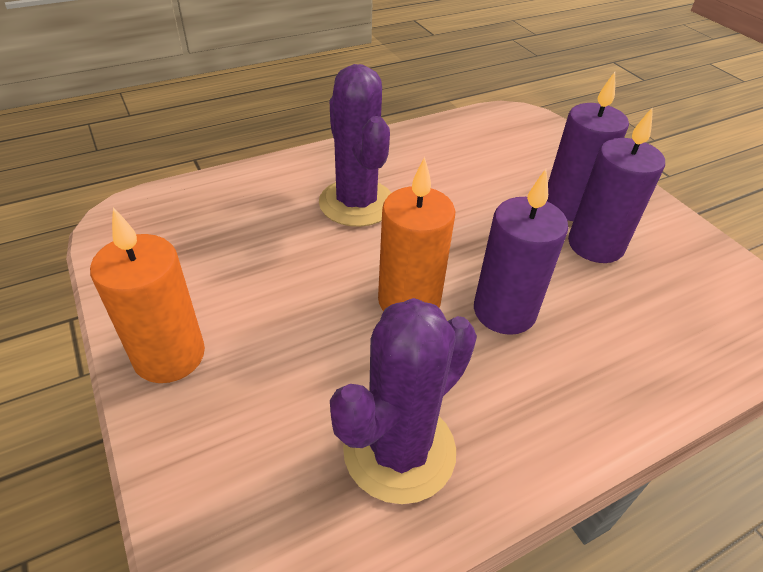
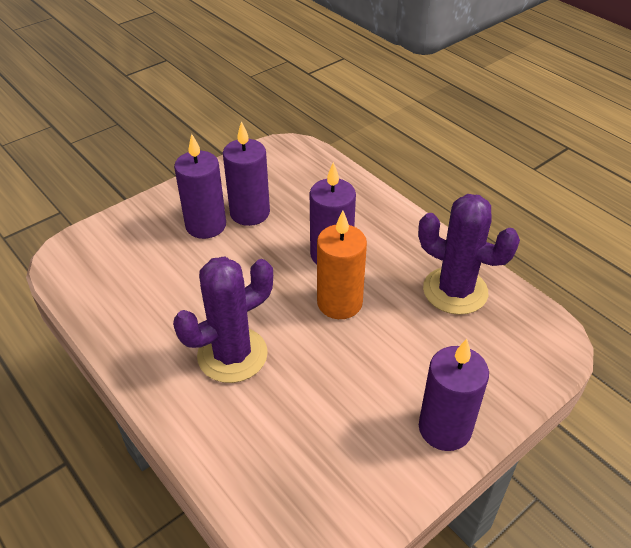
camera: 100 degrees left, 0 degrees up
orange candle [90,208,205,383] -> purple candle [419,339,489,451]

